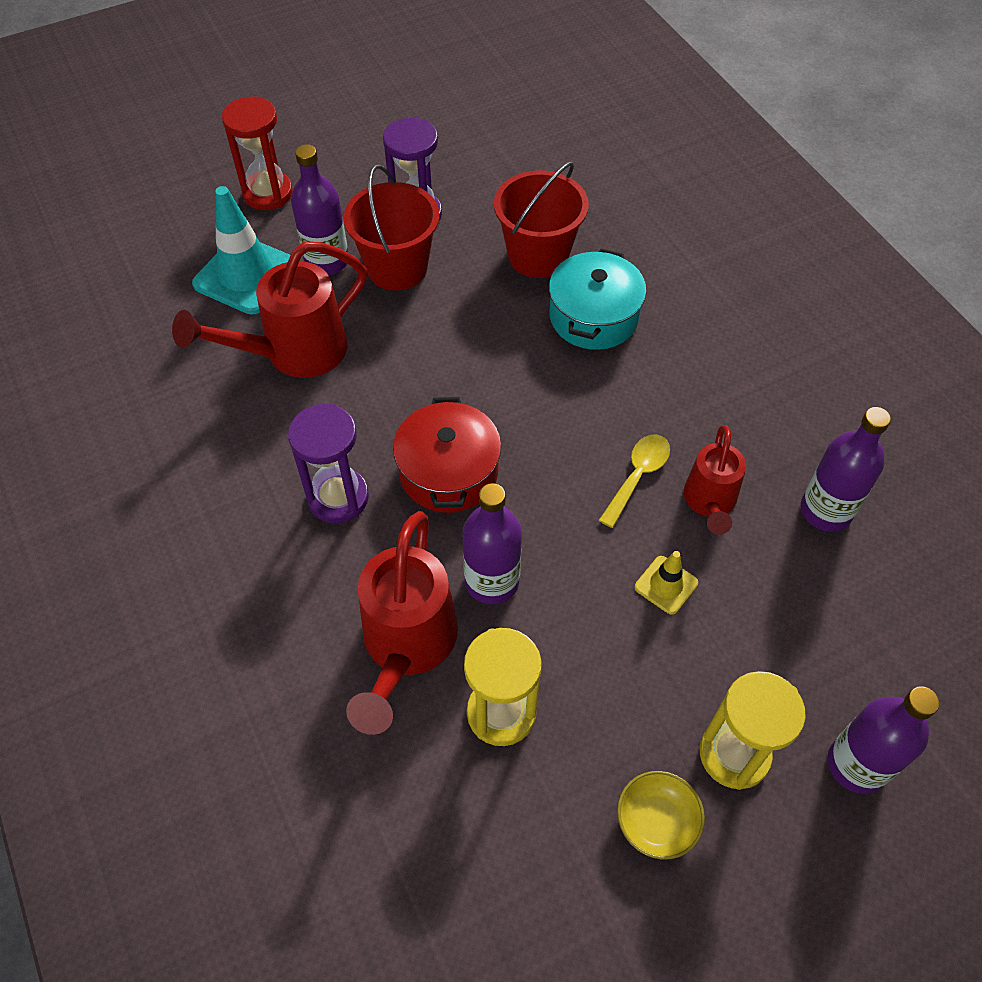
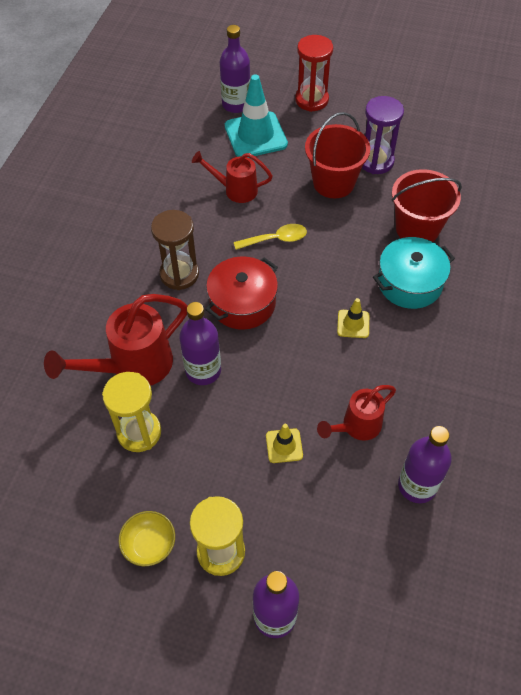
camera: 45 degrees right, 0 degrees up
red watering can [172,242,367,378] -> red watering can [192,151,273,203], size x0.61
purple hourglass [288,404,369,523] -> brown hourglass [151,210,199,290]
purple bottle [291,144,348,275] -> purple bottle moved to [220,25,250,113]
yellow spoon [599,434,670,528] -> yellow spoon moved to [234,224,307,250]
none -> yellow traffic cone [337,298,369,338]

